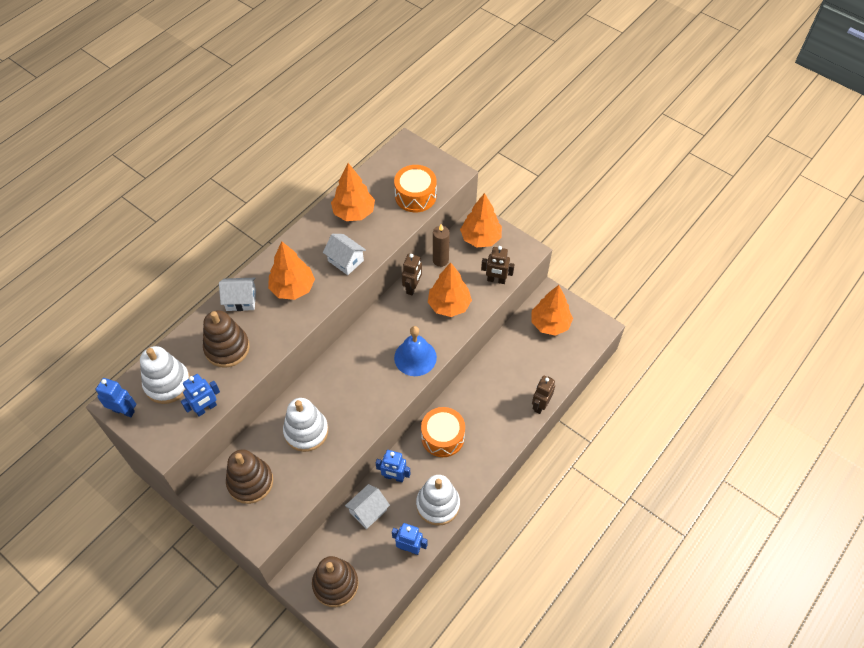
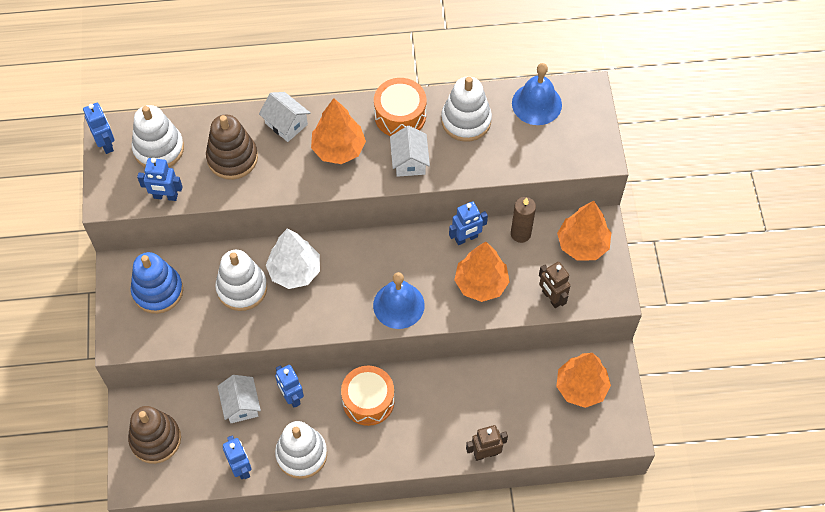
camera: 45 degrees right, 5 degrees up
brown stacking toy [226,449,273,504] -> blue stacking toy [131,252,183,314]
orange tree [331,163,375,221] -> white stacking toy [441,76,492,142]
white house [345,484,390,529] -> white house turned 75 degrees clockwise [217,375,261,423]
orange drum [394,165,436,212] -> orange drum moved to [374,78,426,136]
brown robot [402,254,422,295] -> blue robot [449,201,488,245]
none -> white tree [266,229,320,289]
none -> blue bell [512,63,562,125]

